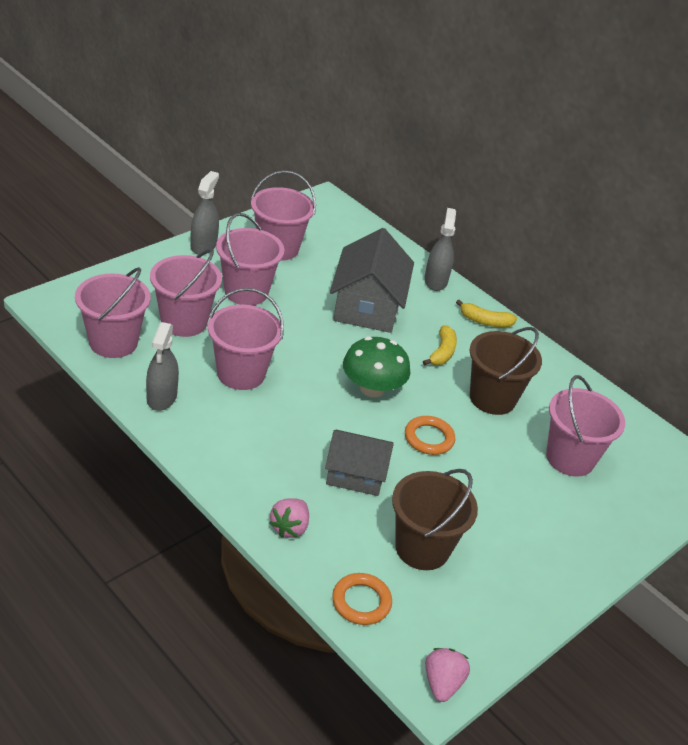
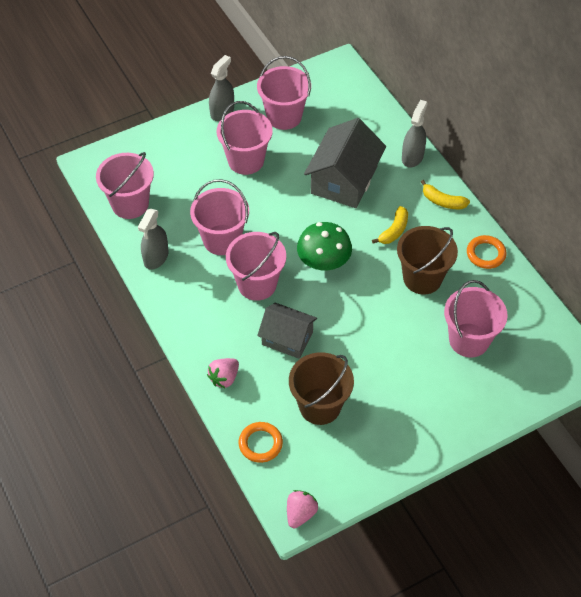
camera: 20 degrees right, 15 degrees up
pink bucket [150,248,222,337] -> pink bucket moved to [226,232,286,301]
orange ring [405,416,455,455] -> orange ring moved to [467,235,506,269]

